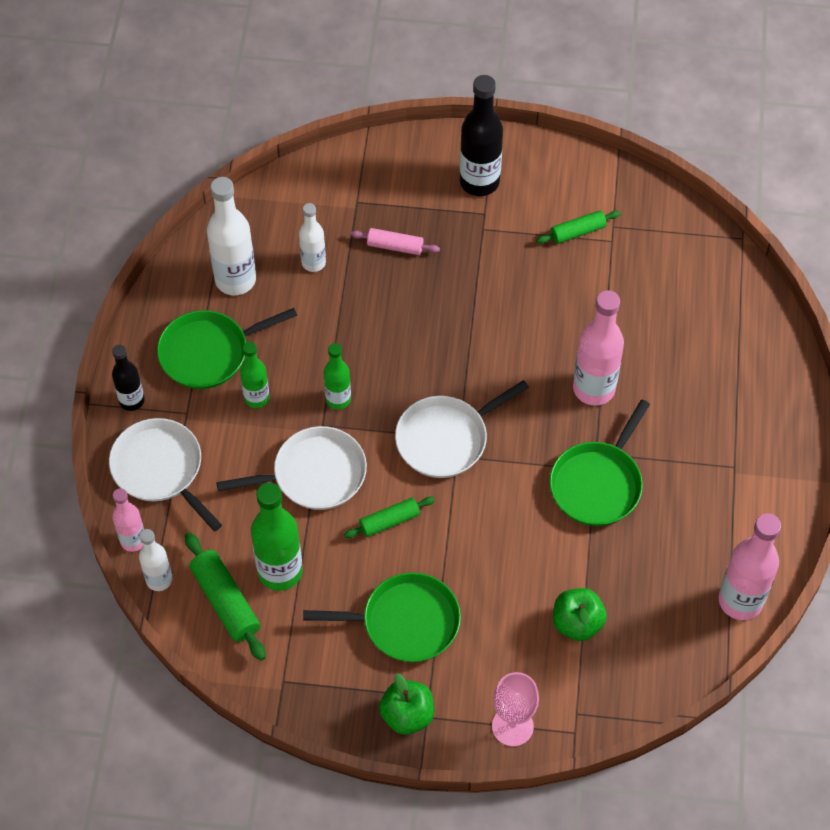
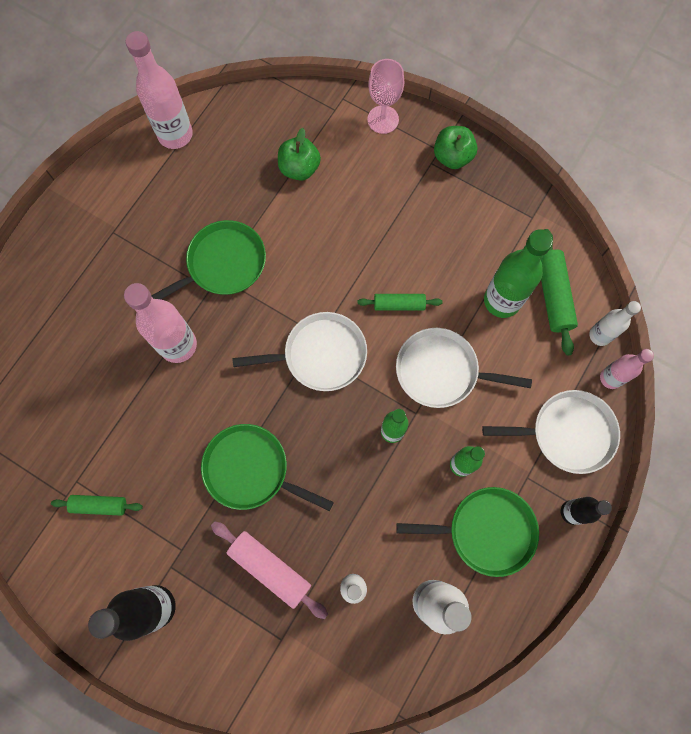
camera: 155 degrees left, 15 degrees up
white pan [109,418,222,531] -> white pan turned 75 degrees counterclockwise [482,390,620,474]
green pan [303,572,461,662] -> green pan moved to [201,424,334,511]
pink rolling pin [351,228,440,255] -> pink rolling pin [211,521,328,619], size x1.56

